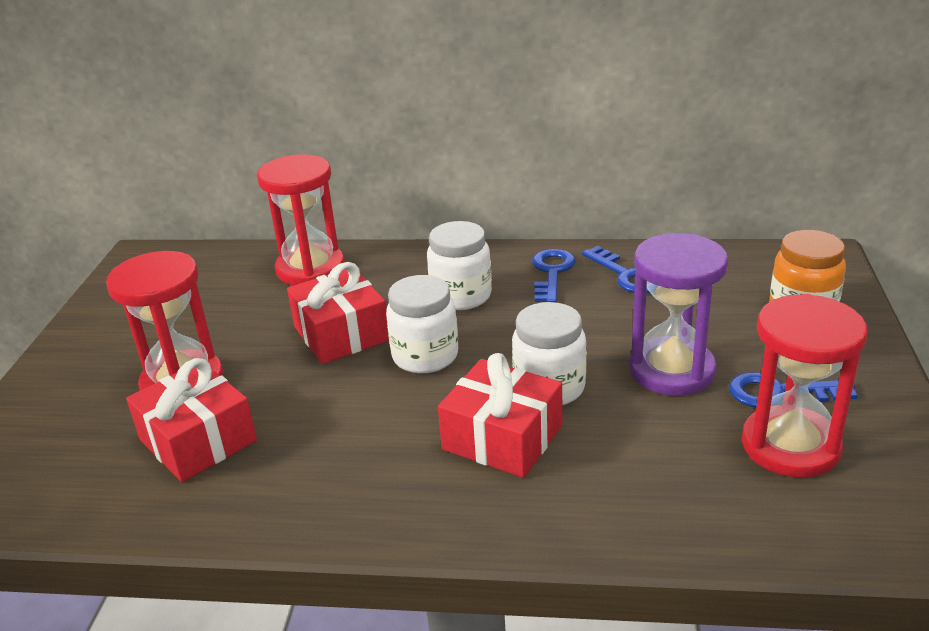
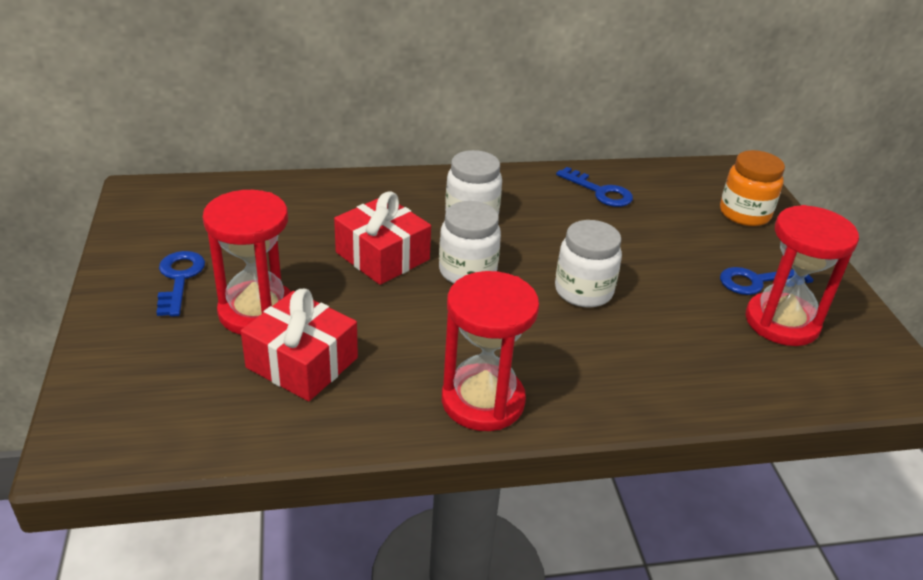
camera: 20 degrees left, 5 degrees up
red hourglass [257,154,345,285] -> red hourglass moved to [442,271,539,431]
red gift [438,353,562,478] -> none
blue key [532,249,575,302] -> blue key moved to [156,251,205,317]
purple hourglass [629,233,728,396] -> none

